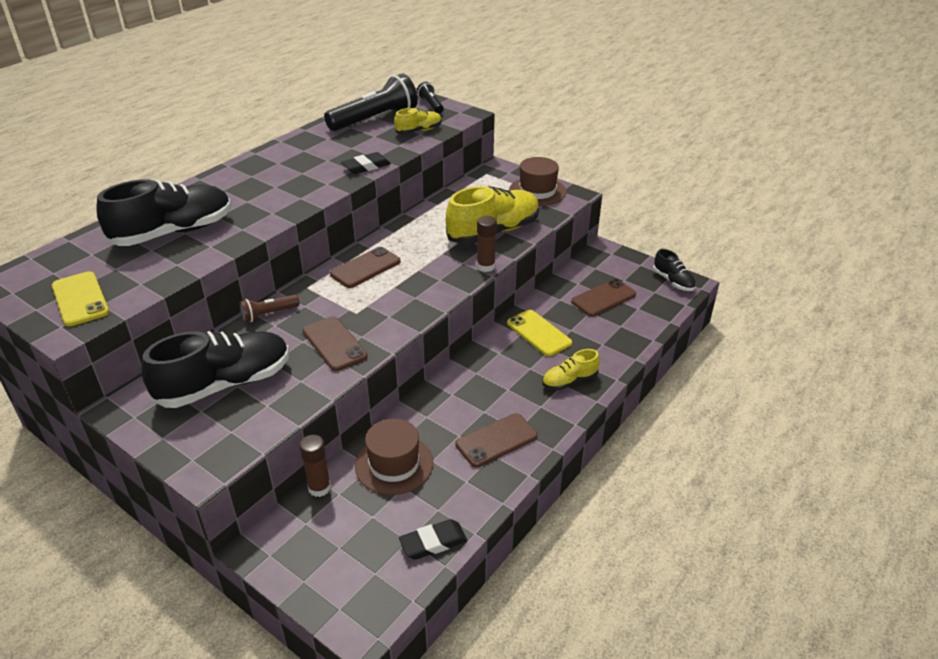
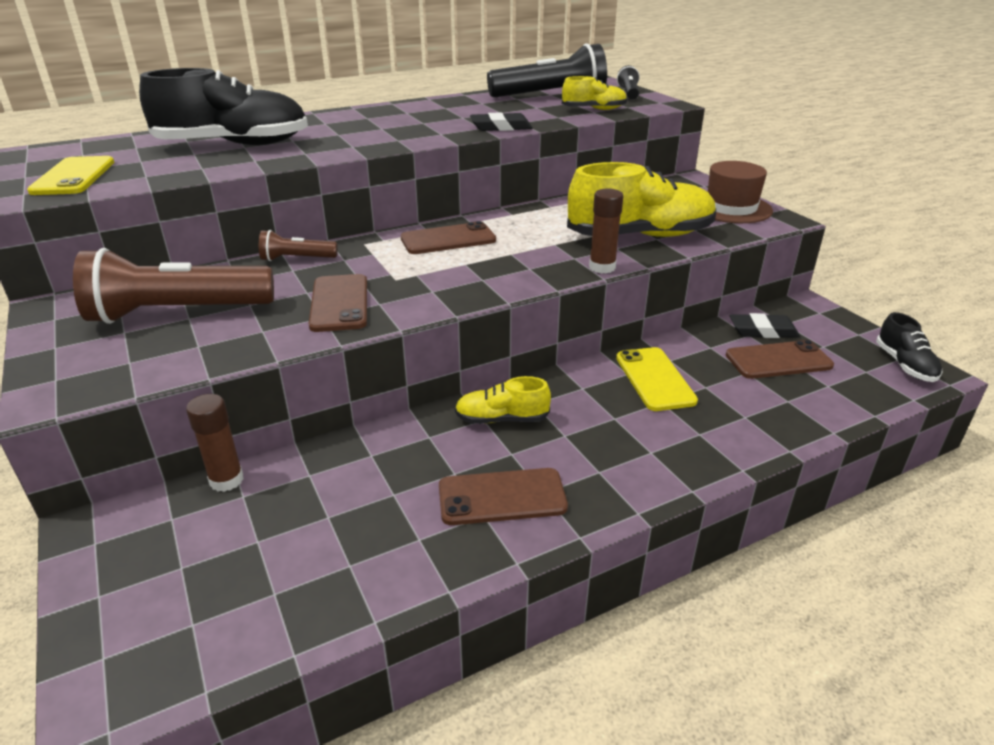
camera: 25 degrees right, 5 degrees down
black shoe [142,331,289,408] -> brown flashlight [73,248,274,324]
brown hat [355,419,434,495] -> none
black eraser [399,519,468,560] -> black eraser moved to [730,313,800,338]
yellow shoe [542,349,600,390] -> yellow shoe moved to [455,376,551,424]

